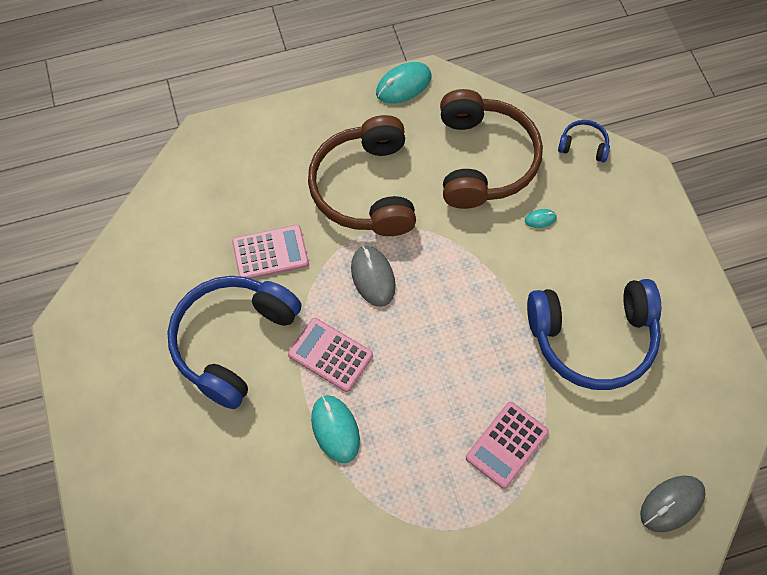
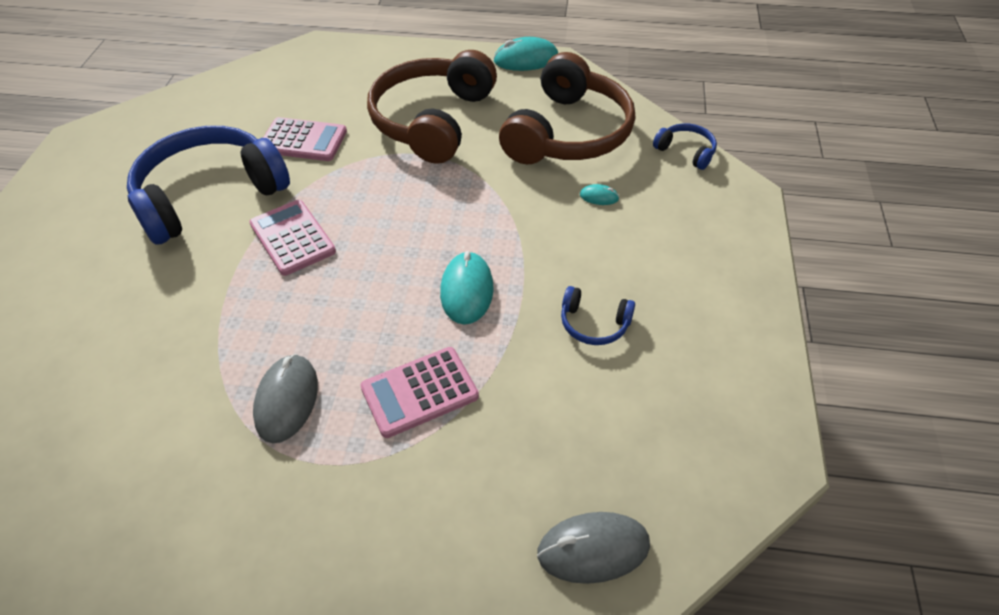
camera: 25 degrees right, 15 degrees down
turquoise mouse [311,395,360,463] -> turquoise mouse moved to [440,251,494,325]
grey mouse [351,246,396,307] -> grey mouse moved to [253,354,318,443]
blue headphones [527,279,661,390] -> blue headphones [561,286,635,345], size x0.43

